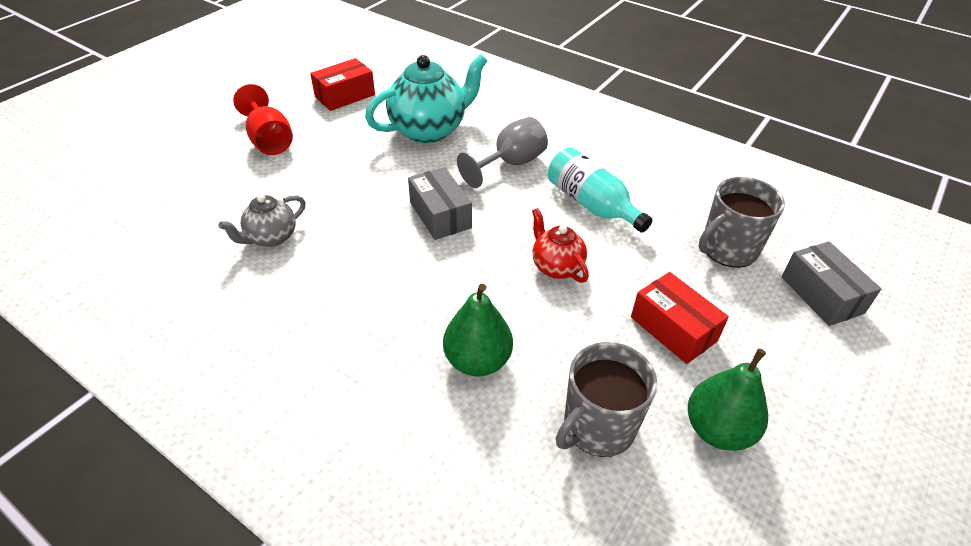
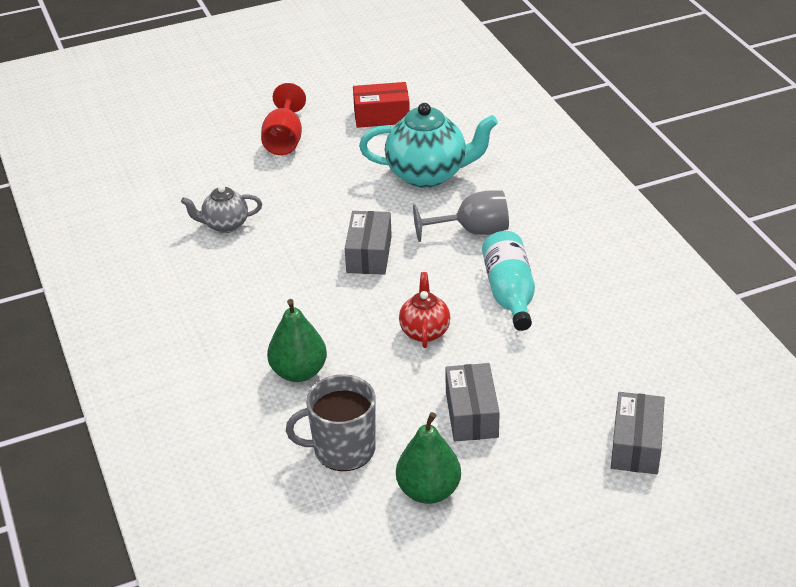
camera: 35 degrees right, 5 degrees down
red box [631,272,729,364] -> grey box [445,363,500,441]
grey mug [699,177,785,268] -> none

